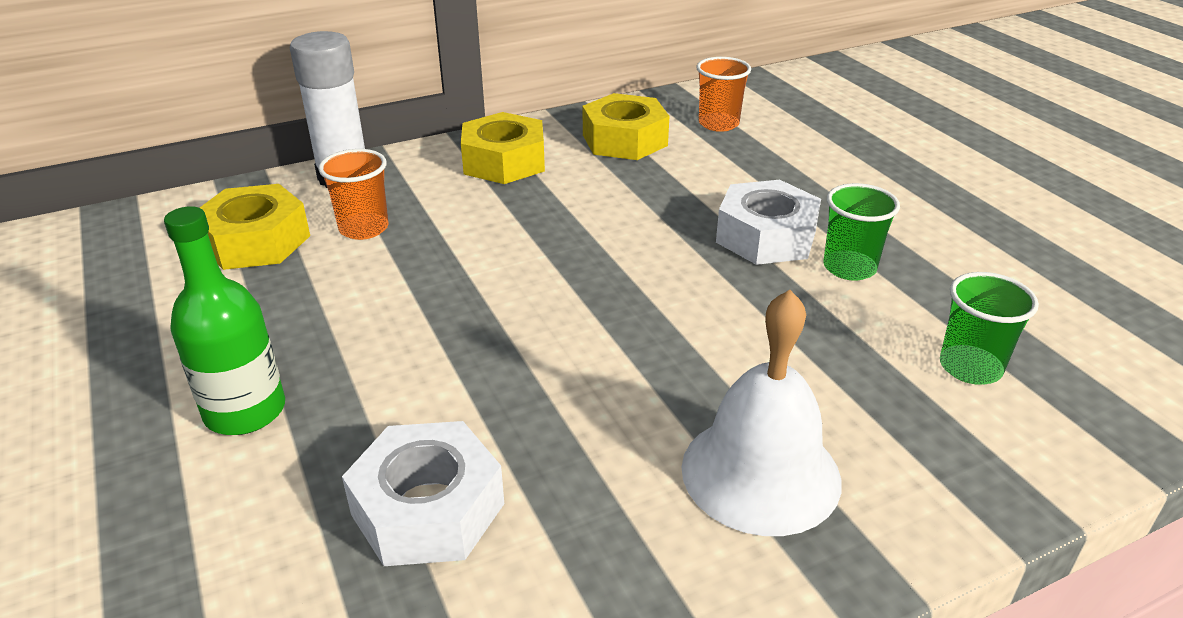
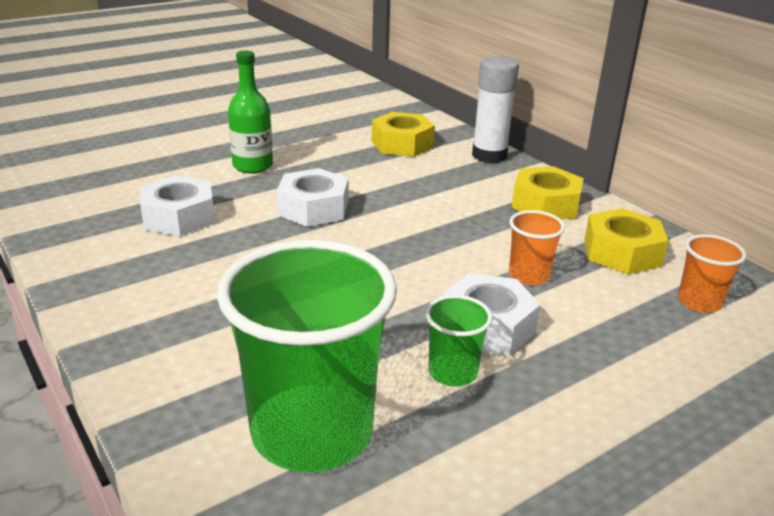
camera: 80 degrees right, 5 degrees down
orange cup [318,149,388,240] -> orange cup moved to [509,210,565,285]
white bell [682,290,842,536] -> none
green cup [940,272,1039,384] -> green cup [217,240,397,472], size x2.20
none -> white nut [277,168,348,227]

